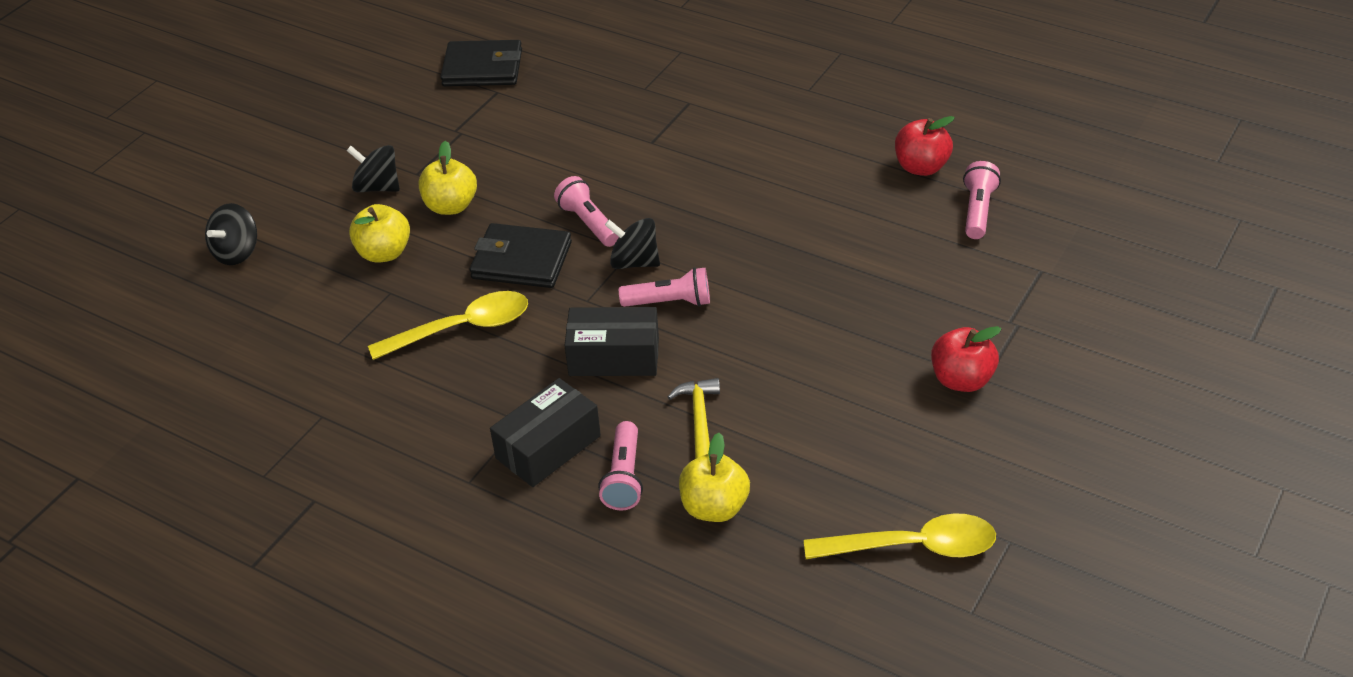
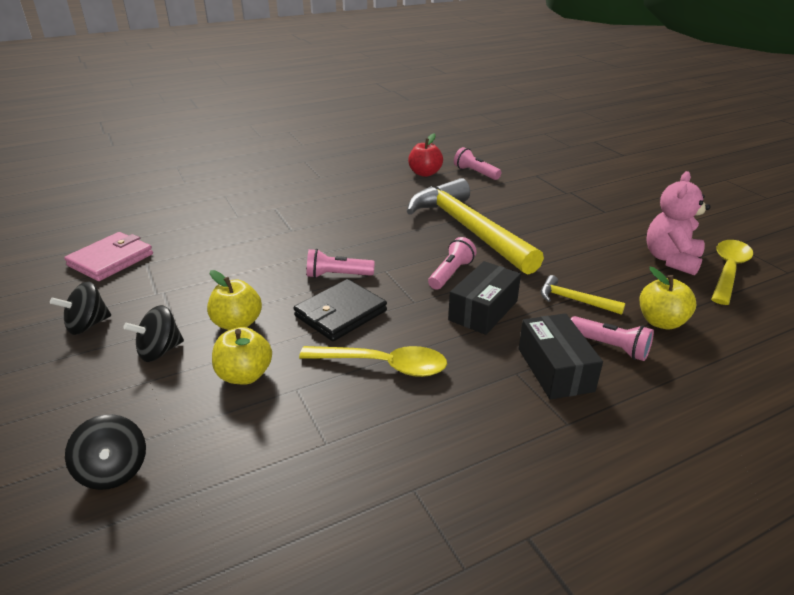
camera: 60 degrees left, 10 degrees down
yellow spoon [368,291,528,360] -> yellow spoon turned 90 degrees clockwise [299,346,447,377]
black wallet [440,40,522,86] -> pink wallet [64,232,153,281]
black spinning top [605,218,660,269] -> black spinning top moved to [50,282,111,335]
red apple [931,326,1001,392] -> none
none -> yellow hammer [407,178,544,275]
none -> pink teddy bear [647,171,710,276]

